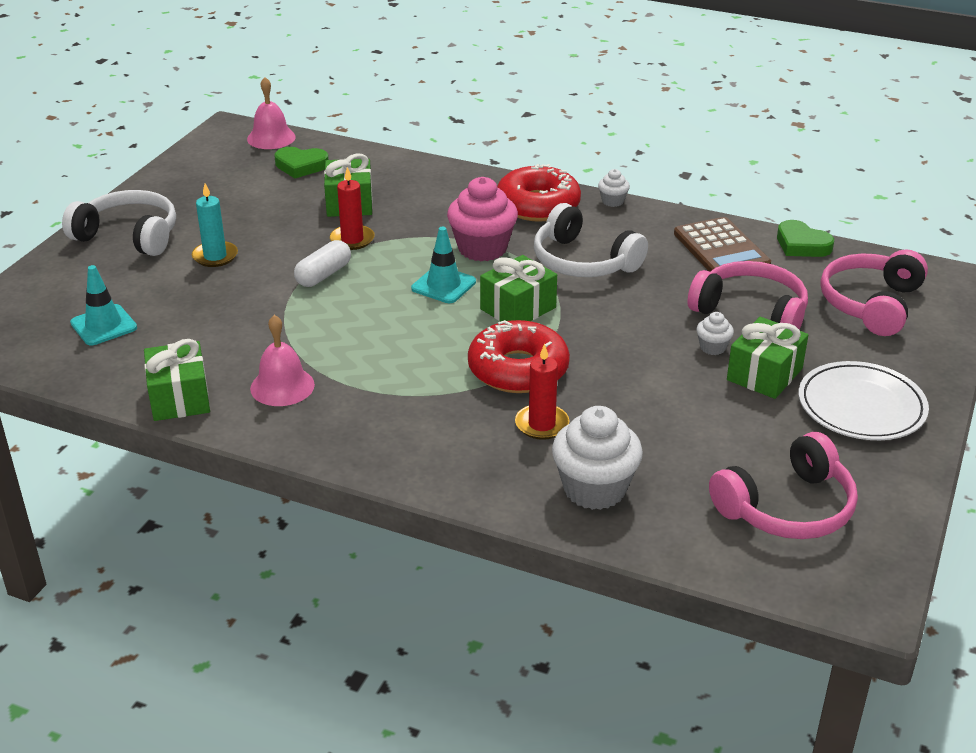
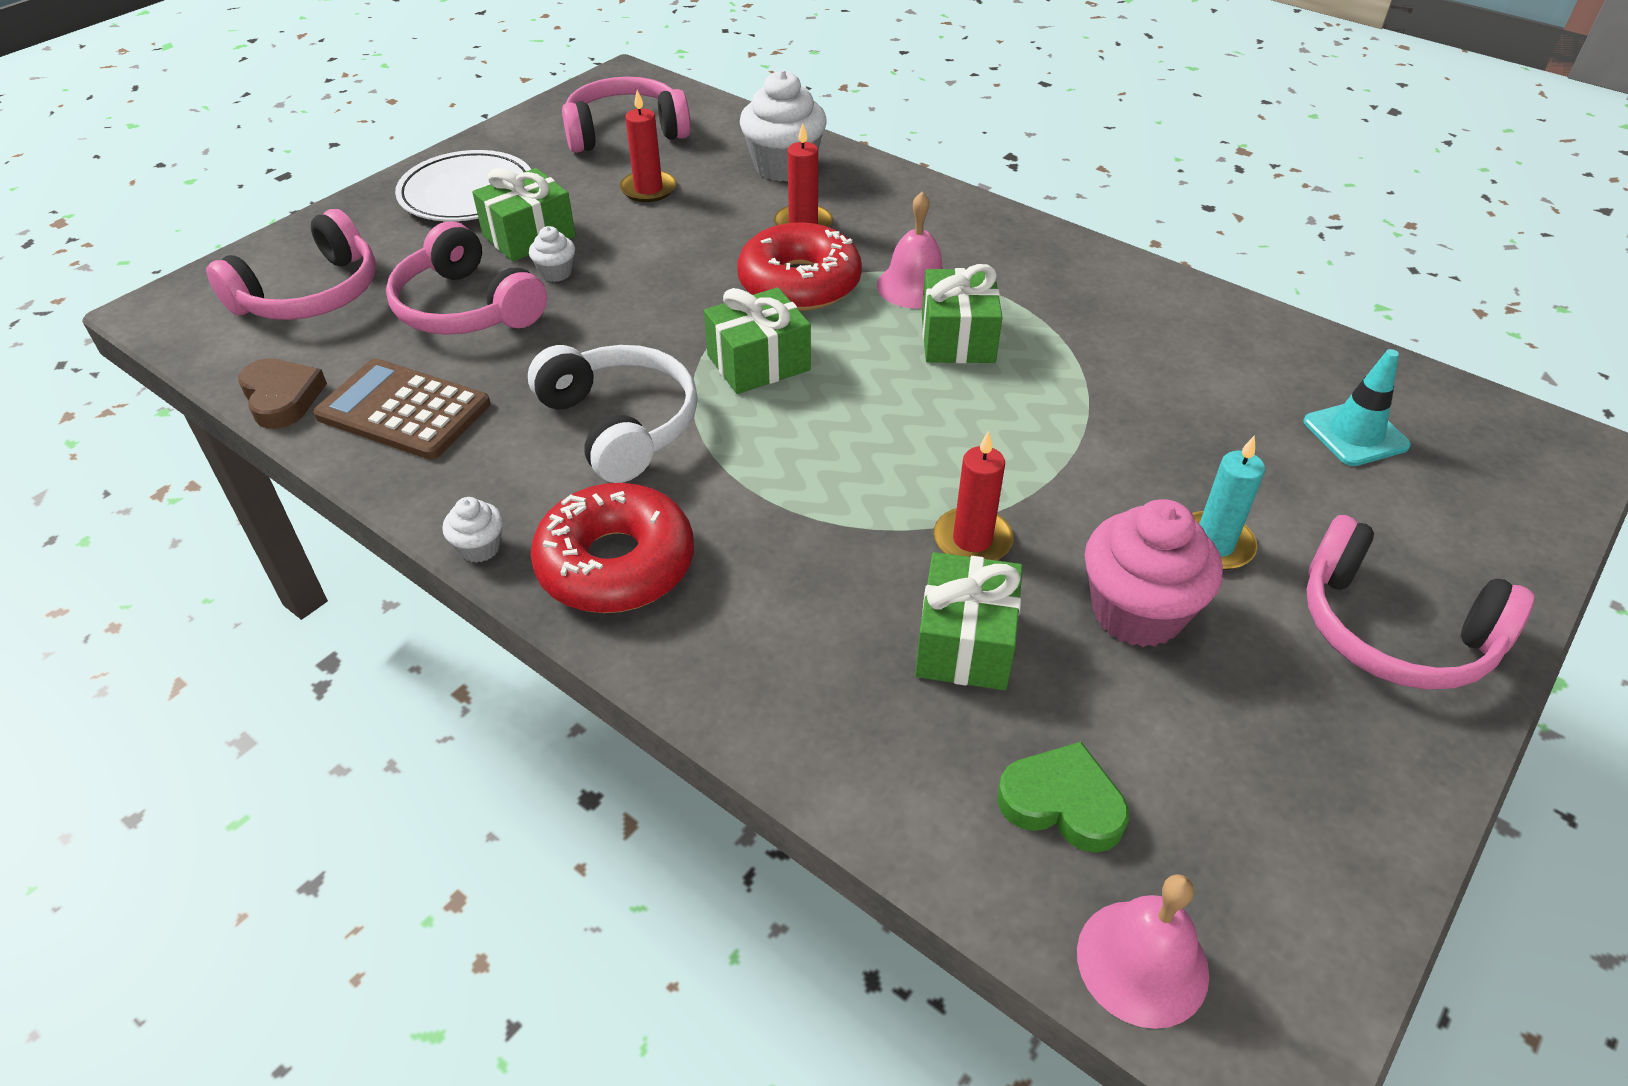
camera: 165 degrees left, 10 degrees up
white headphones [62,190,176,256] -> pink headphones [1306,515,1534,690]
green gift [144,339,210,421] -> green gift moved to [922,264,1003,363]
pink bell [250,315,315,406] -> pink bell moved to [877,192,943,309]
white capsule [294,240,351,287] -> none
turquoise traffic cone [411,227,476,303] -> none
pink cupcake [447,177,518,261] -> pink cupcake moved to [1085,499,1223,647]
brown calculator [674,217,771,272] -> brown calculator turned 60 degrees counterclockwise [313,358,490,460]
green heart [777,220,834,257] -> brown heart [238,358,327,429]
none -> red candle [620,90,676,202]

